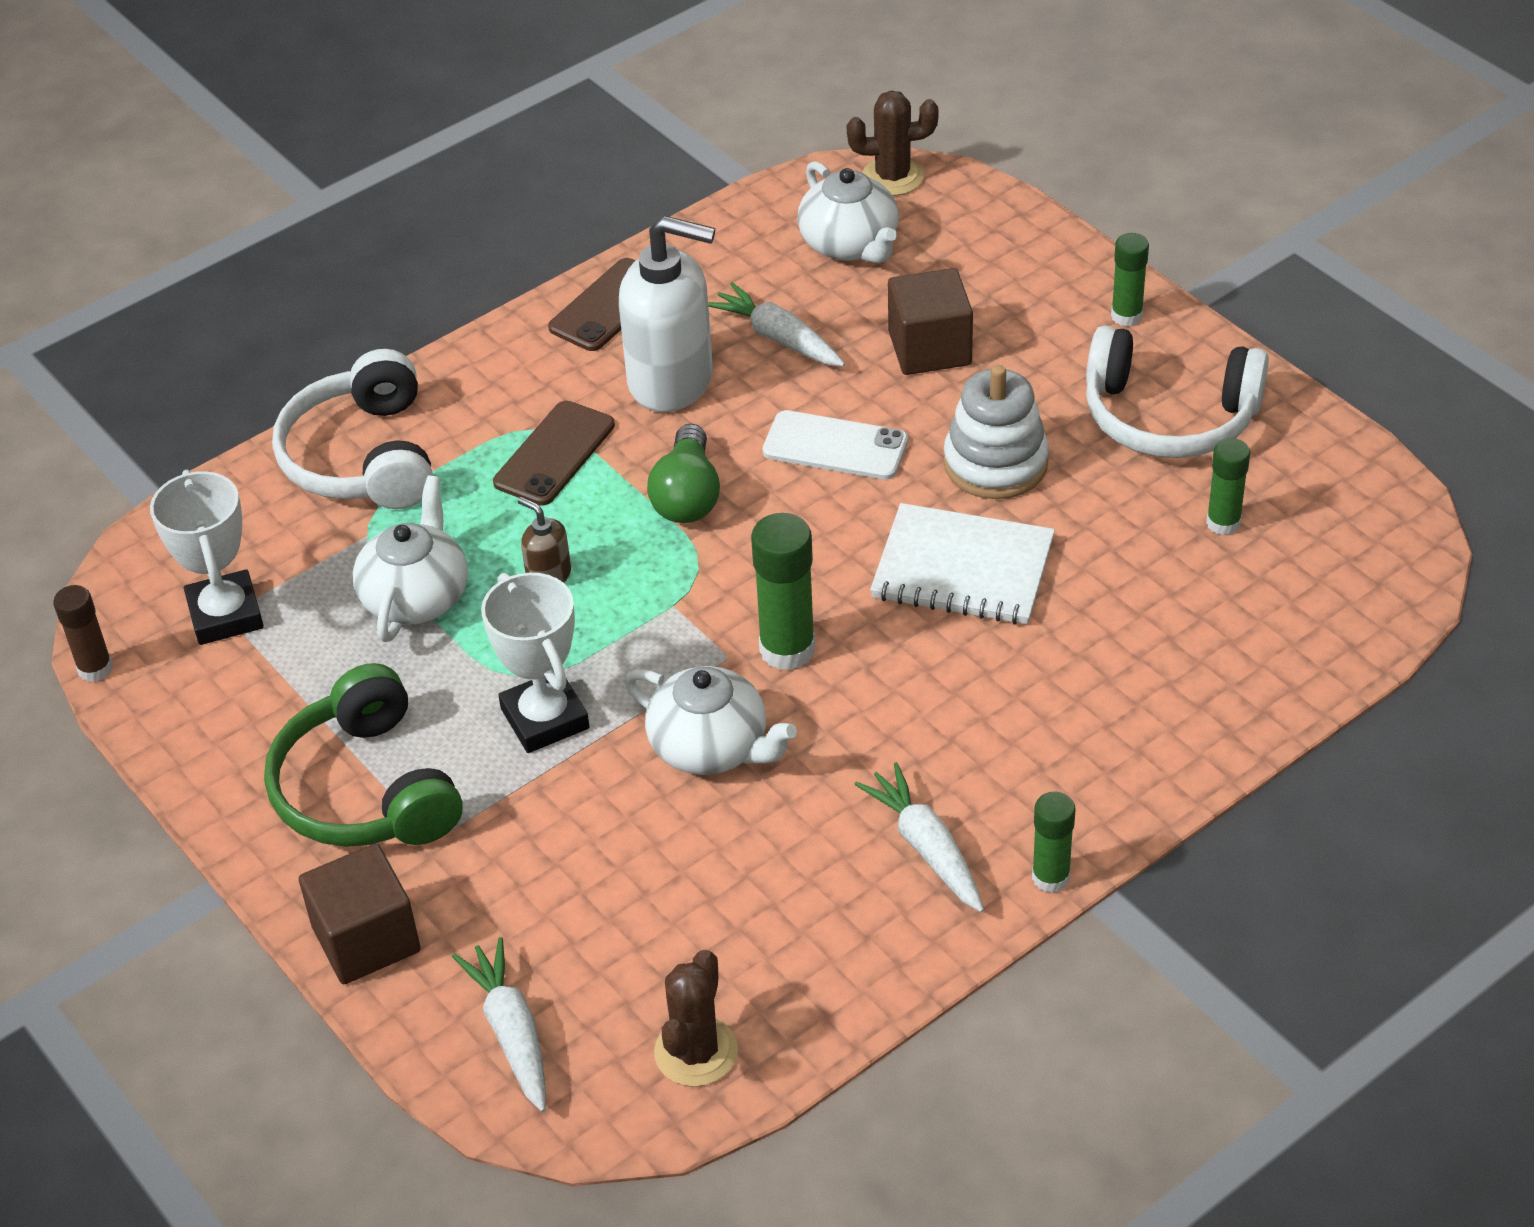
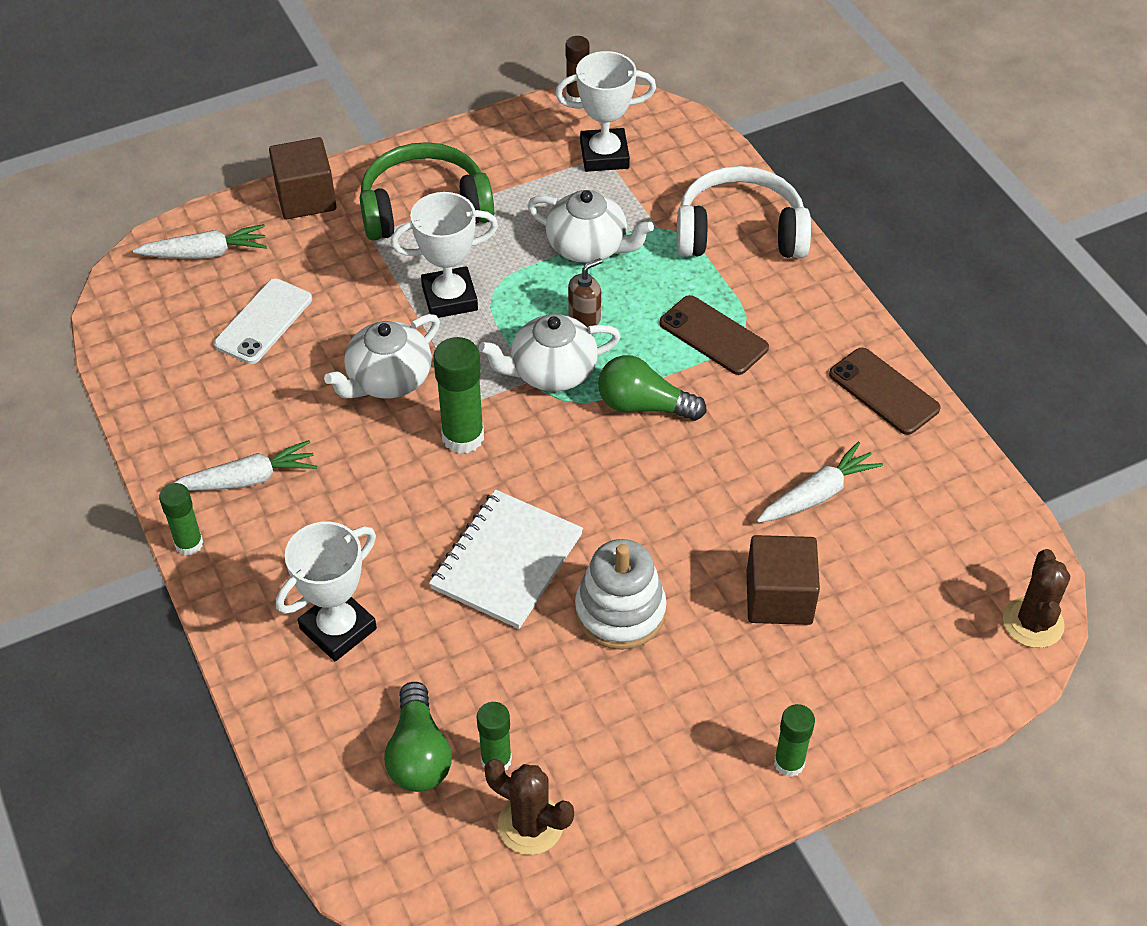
camera: 100 degrees right, 5 degrees up
white soap dispenser [619,216,715,412] -> none
brown cactus [654,950,738,1087] -> brown cactus moved to [484,759,574,855]
white phone [763,410,908,480] -> white phone moved to [214,279,312,364]
white teapot [797,161,899,263] -> white teapot moved to [479,314,621,392]
white headphones [1086,325,1269,458] -> none
none -> white trophy [276,522,377,661]
none -> green light bulb [384,682,452,792]

